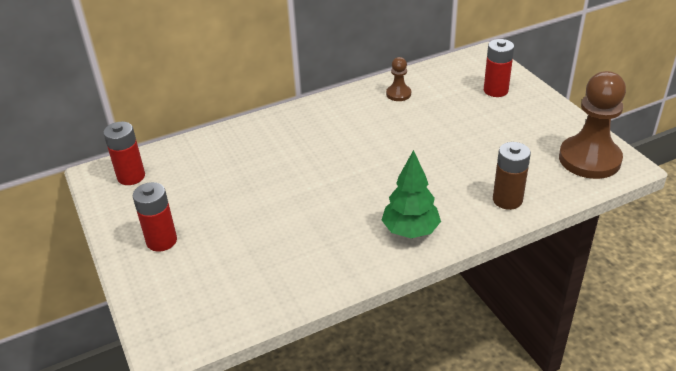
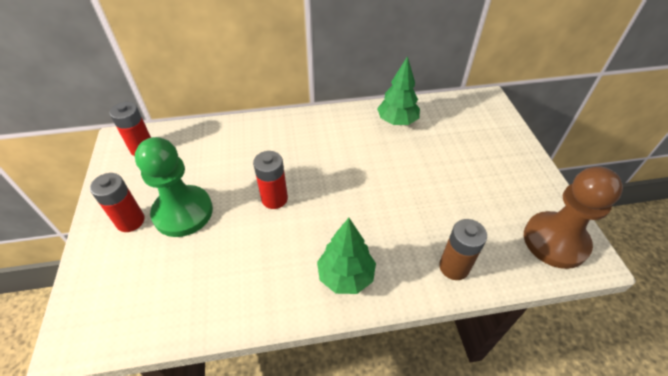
camera: 15 degrees right, 10 degrees up
brown pawn [386,57,411,101] -> green tree [377,56,420,125]
red battery [484,39,514,97] -> red battery moved to [253,151,288,209]
none -> green pawn [135,137,213,237]

